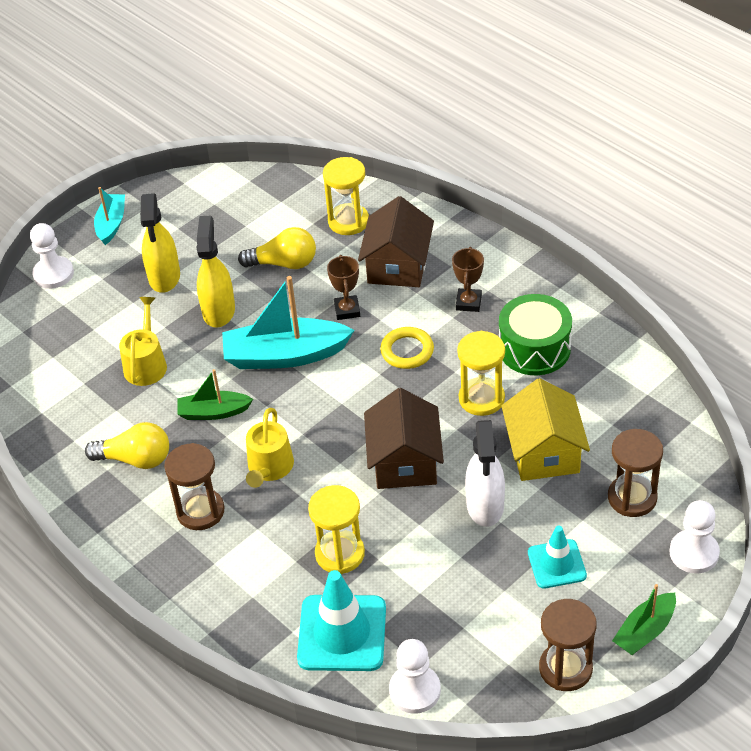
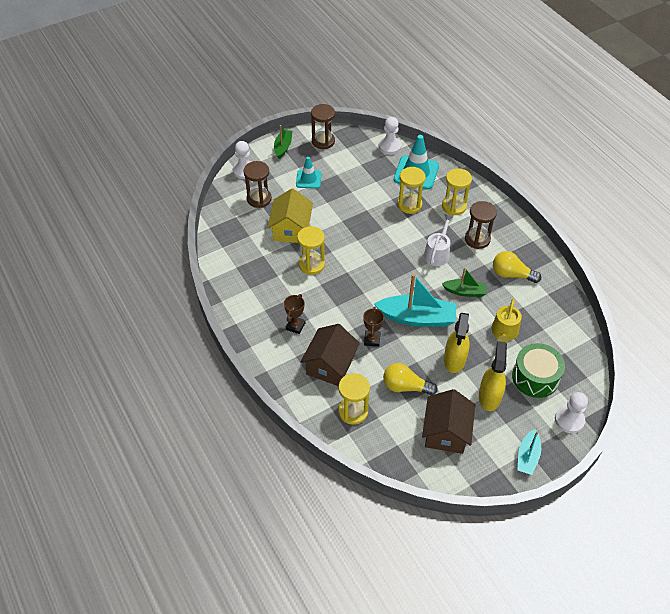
camera: 170 degrees left, 5 degrees up
yellow watering can [246,408,294,488] -> white watering can [424,214,453,266]
brown house [364,388,444,489] -> brown house moved to [422,389,475,454]
yellow ring [380,327,434,369] -> none
white spray bottle [465,420,505,527] -> none
green drum [499,294,572,375] -> green drum moved to [512,343,565,398]
green boat [612,584,676,655] -> green boat turned 45 degrees counterclockwise [274,125,293,159]
none -> yellow hourglass [442,168,472,215]

